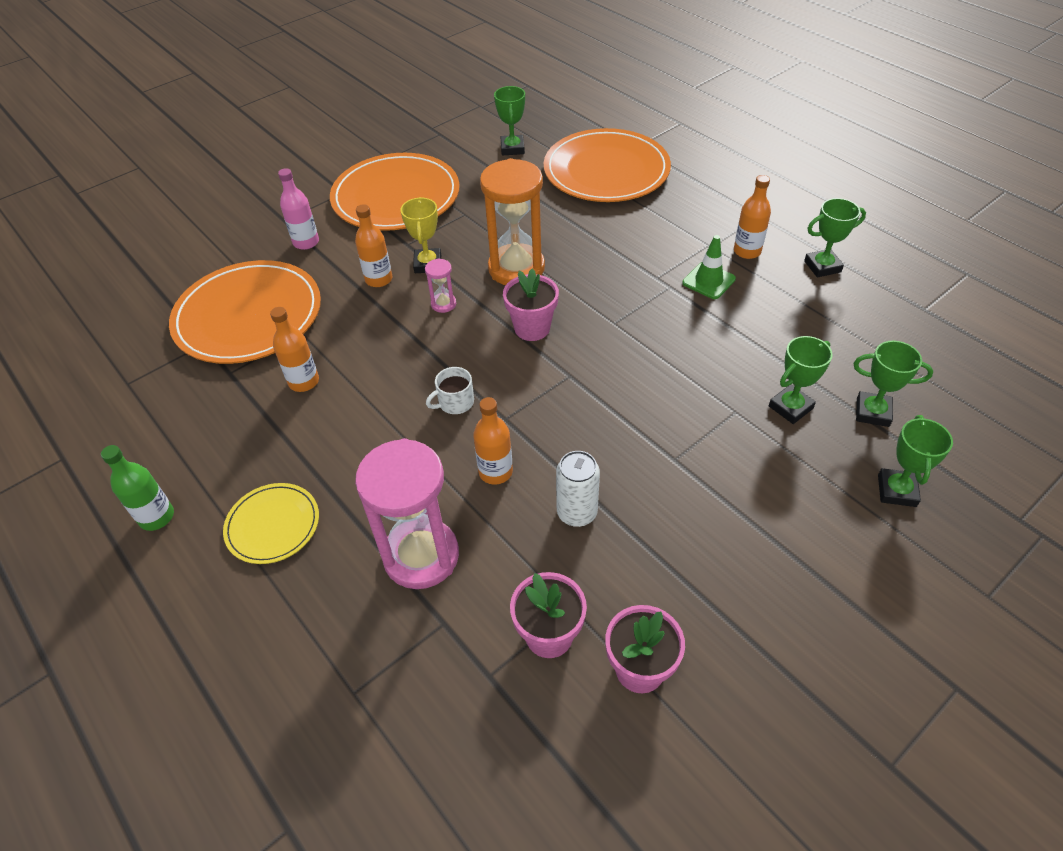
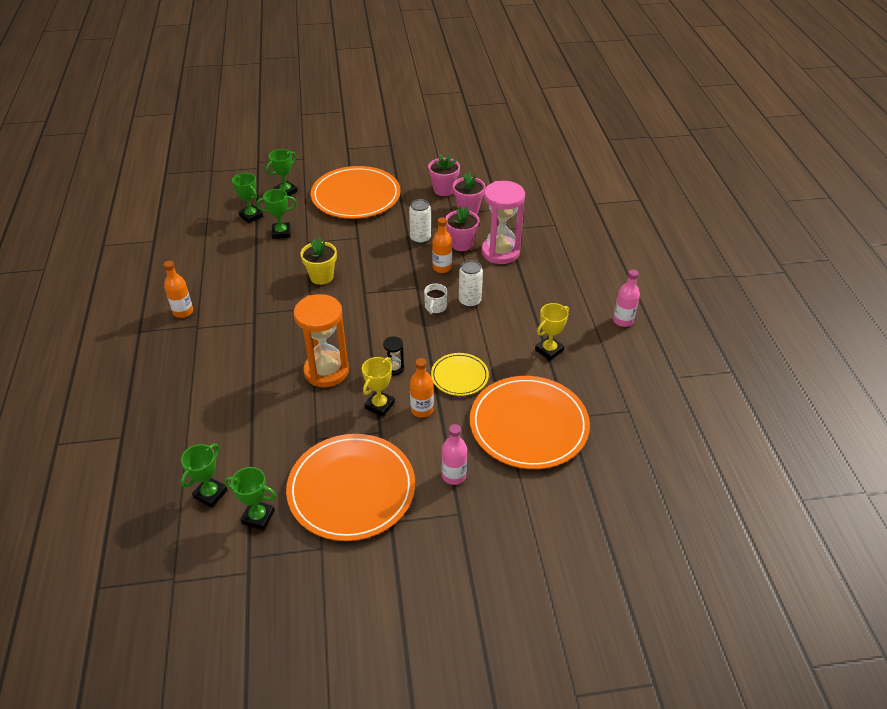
camera: 150 degrees left, 5 degrees down
green bottle [101,445,174,531] -> pink bottle [613,270,640,327]
yellow plate [223,483,319,564] -> yellow plate moved to [431,353,489,396]
orange bottle [270,307,319,392] -> none
pink hourglass [425,258,456,313] -> black hourglass [383,336,404,376]
white mug [426,367,474,414] -> white mug turned 105 degrees clockwise [424,283,447,314]
pink flower pot [503,269,559,341] -> pink flower pot moved to [446,206,480,251]
orange plate [544,128,671,202] -> orange plate moved to [311,166,401,219]
green traffic cone [682,235,736,299] -> none
green trophy [804,198,866,278] -> green trophy moved to [224,467,277,530]
none -> yellow flower pot [300,237,337,285]
none -> white can [459,260,483,307]
none -> yellow trophy [535,303,569,361]

